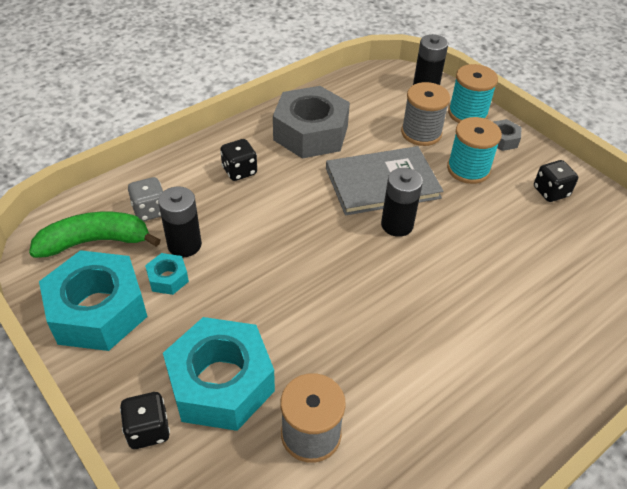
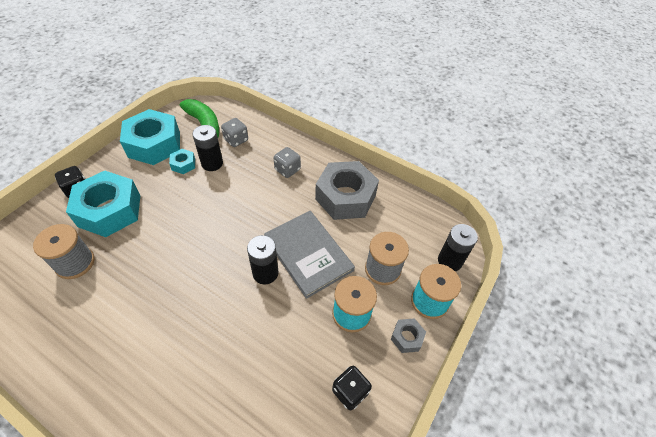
camera: 70 degrees right, 5 degrees up
black dice [220,139,257,181] -> grey dice [274,147,301,178]

